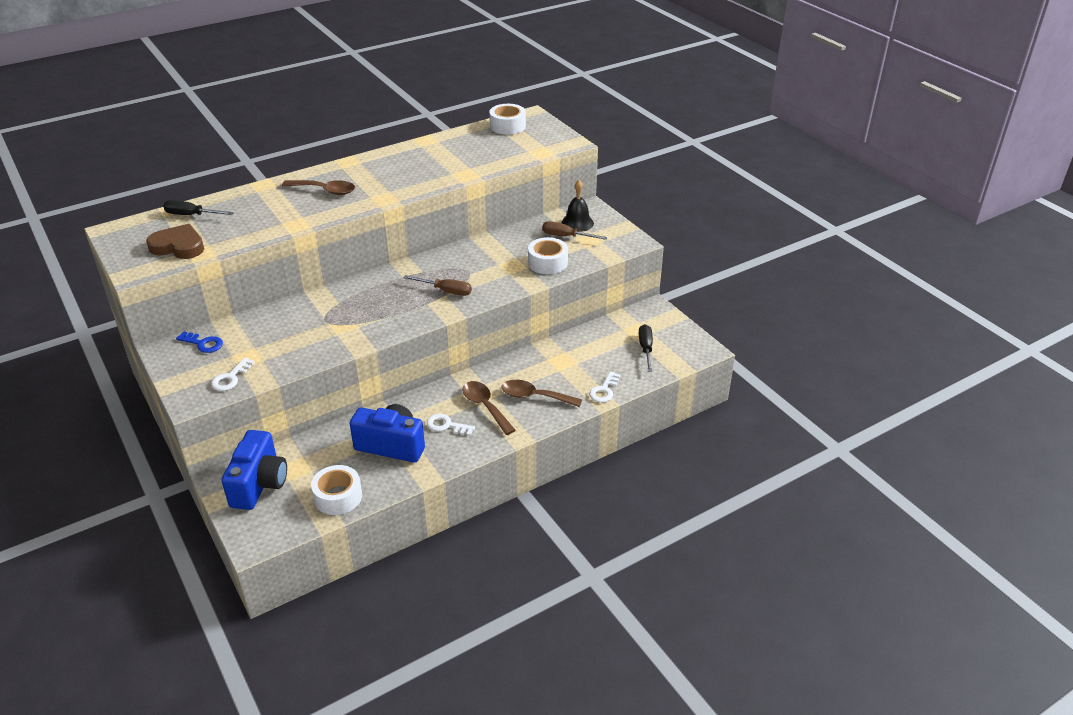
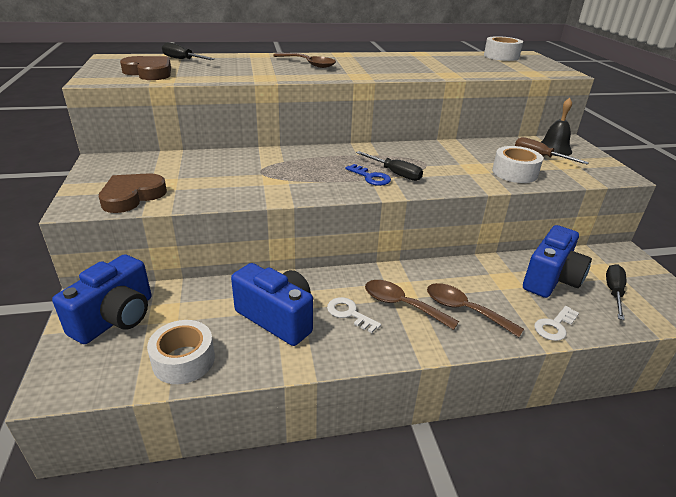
camera: 20 degrees right, 5 degrees down
blue key [176,332,223,353] -> blue key moved to [346,164,391,186]
white key [211,358,255,391] -> brown heart [99,173,167,213]
brown screwdriver [403,275,472,296] -> black screwdriver [356,151,423,181]
brown spoon [462,381,516,435] -> brown spoon turned 45 degrees counterclockwise [365,280,459,330]
none -> blue camera [523,225,592,298]

